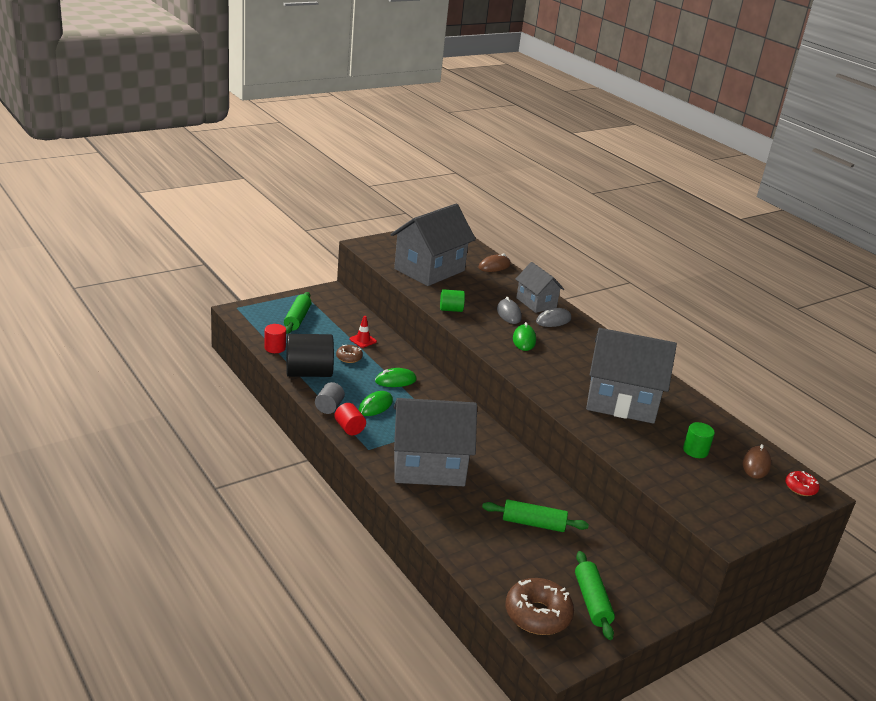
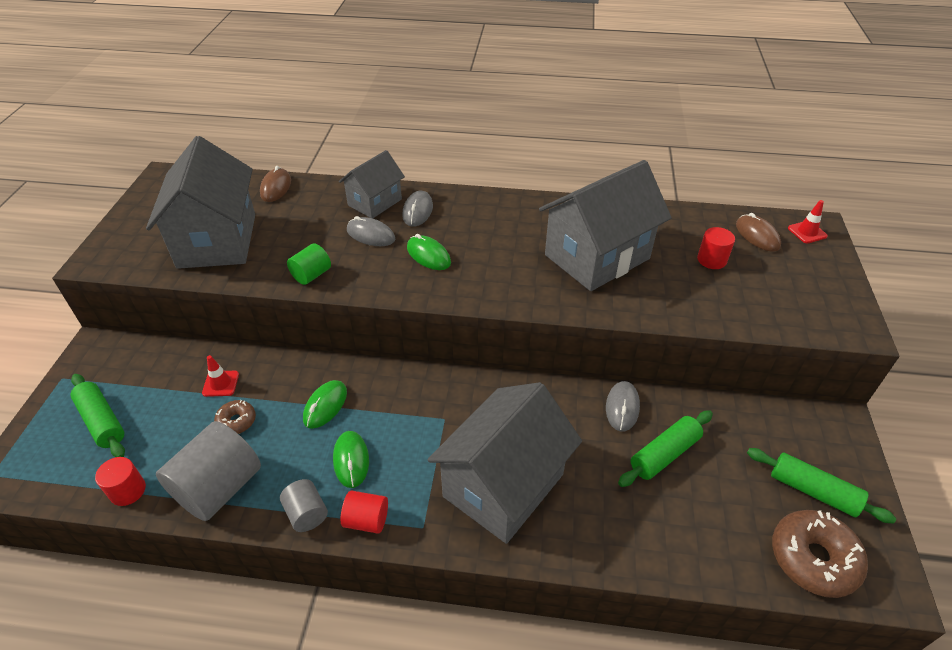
camera: 45 degrees left, 15 degrees up
black cylinder [286,334,334,377] -> grey cylinder [156,421,261,521]
grey house [515,262,564,313] -> grey house turned 60 degrees counterclockwise [339,150,405,218]
green cylinder [683,422,715,458] -> red cylinder [697,227,735,269]
red donut [785,471,820,496] -> red traffic cone [788,200,828,243]
none -> grey mouse [606,381,640,431]

